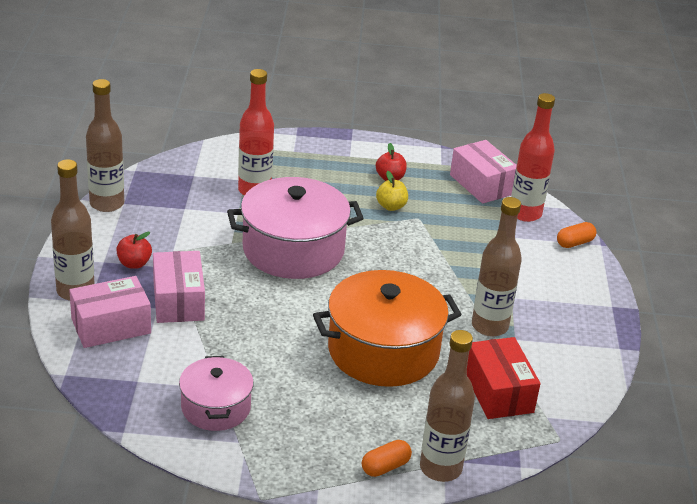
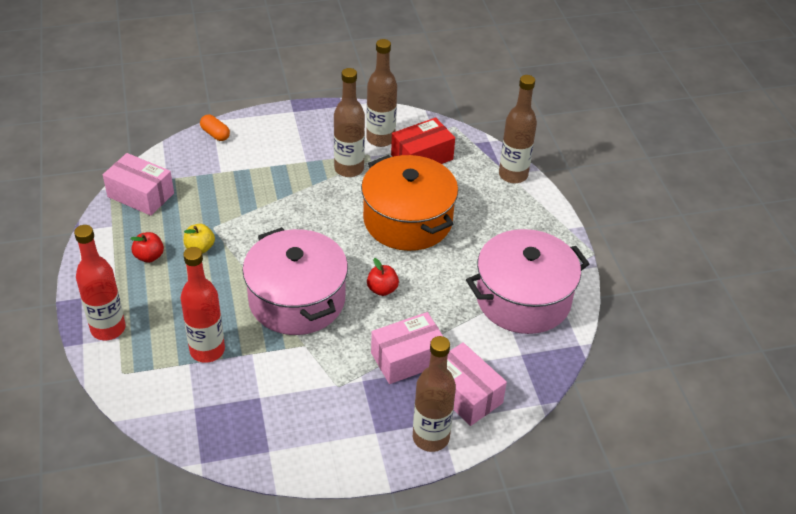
camera: 105 degrees left, 10 degrees up
brown bottle [86,79,124,212] -> brown bottle moved to [366,39,397,147]
red apple [116,231,152,269] -> red apple moved to [367,258,399,296]
pink pot [179,356,254,431] -> pink pot [466,229,589,334], size x1.73
orange capsule [362,440,412,477] -> none
pink box [450,140,517,204] -> pink box turned 75 degrees clockwise [103,153,174,216]
red bottle [511,93,555,222] -> red bottle moved to [74,225,126,340]

